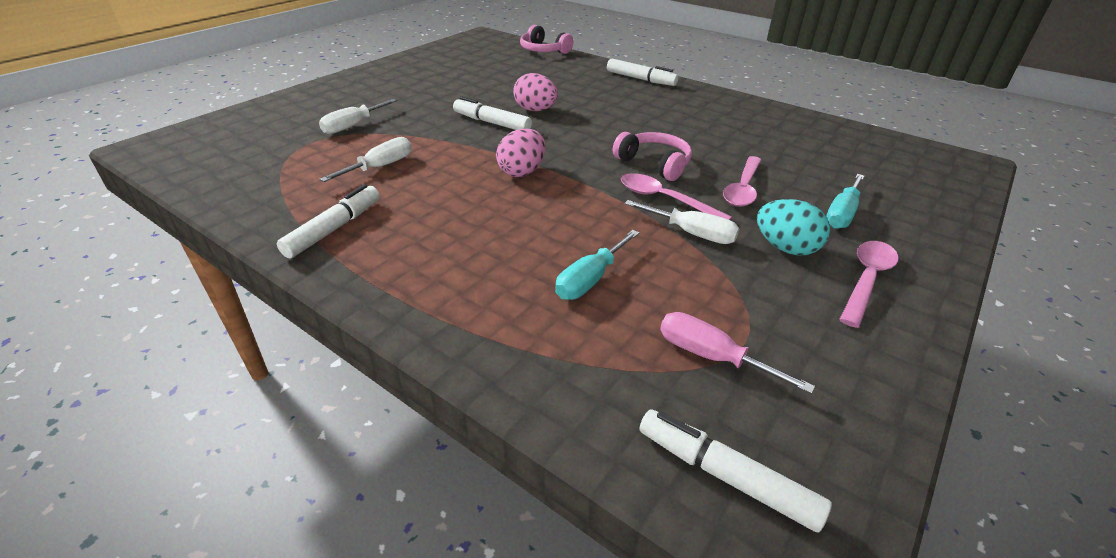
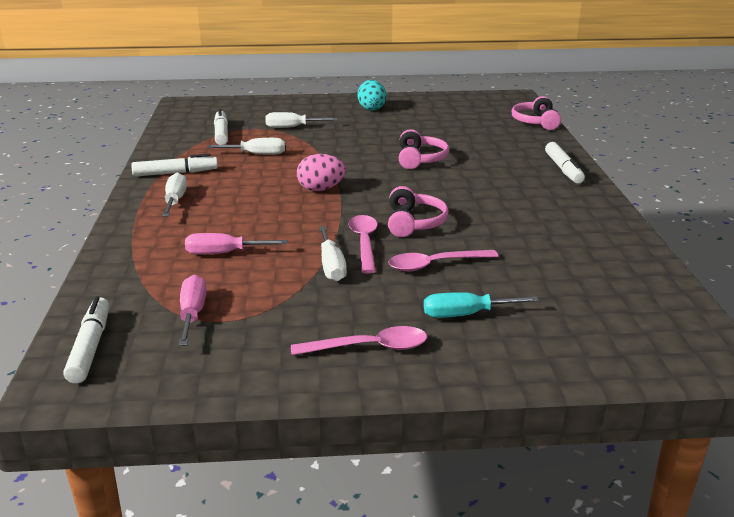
camera: 50 degrees right, 10 degrees down
white marker [453,97,532,130] -> white marker moved to [214,109,228,145]
pink egg [513,73,558,111] -> pink headphones [399,129,449,169]
turquoise screwdriver [555,230,639,300] -> pink screwdriver [185,233,288,254]
turquoise egg [757,199,830,255] -> turquoise egg moved to [358,80,386,111]
none -> white screwdriver [162,173,187,217]

